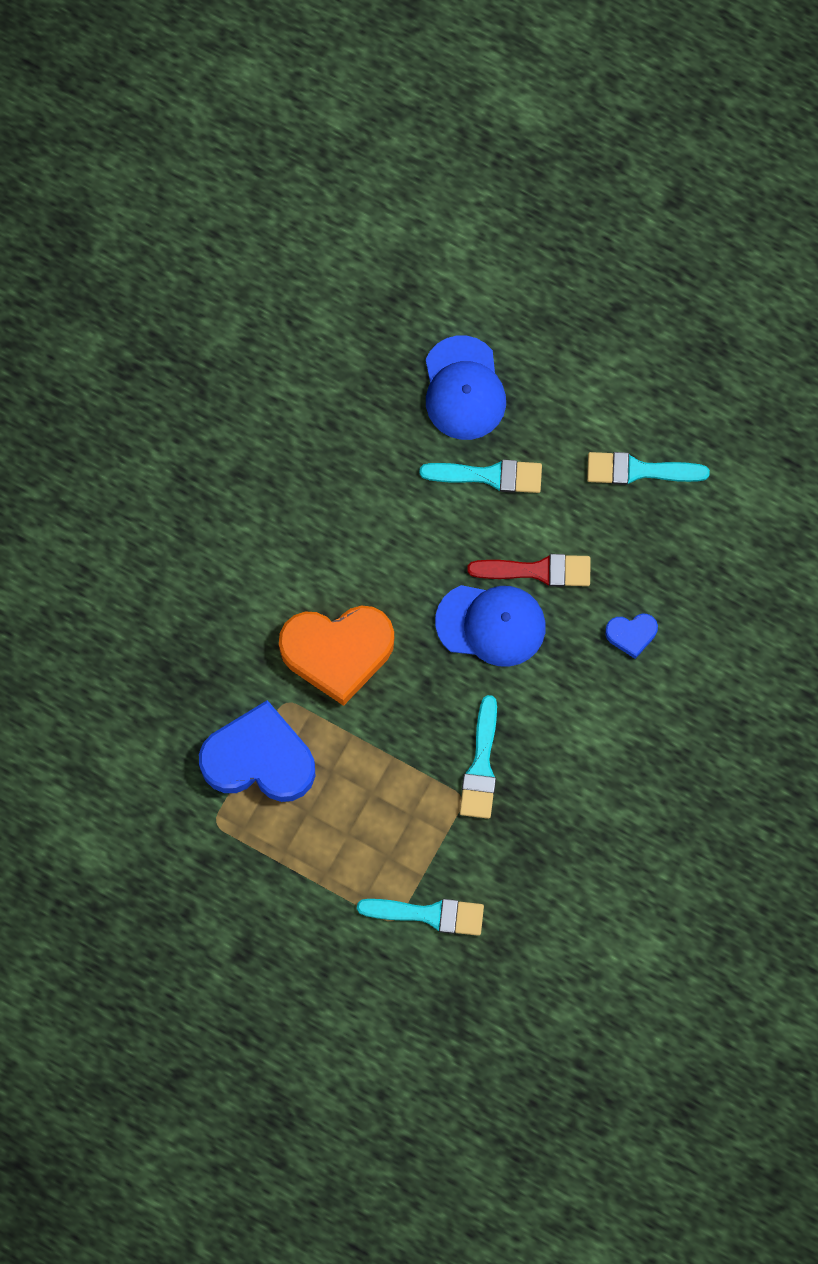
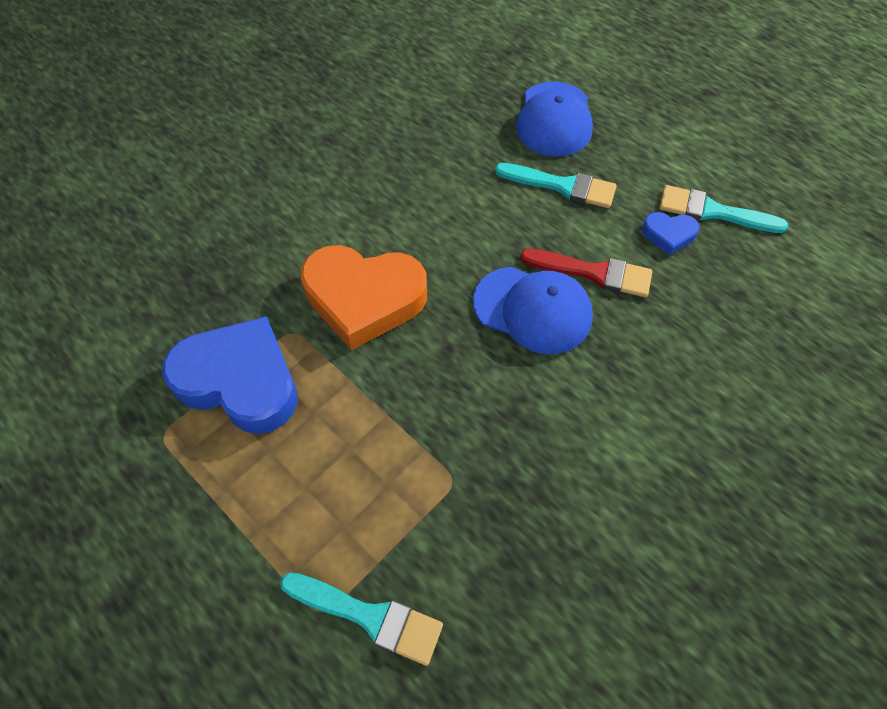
camera: 15 degrees right, 15 degrees down
turquoise brush [460,695,497,819] -> none
blue heart [605,613,658,659] -> blue heart moved to [642,212,700,255]

